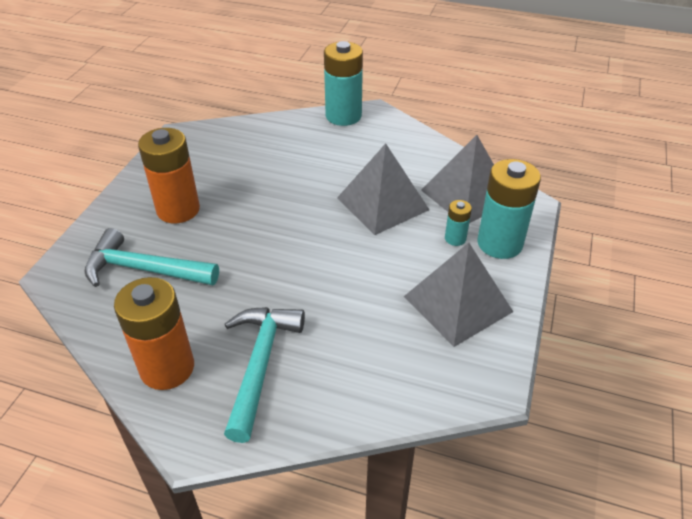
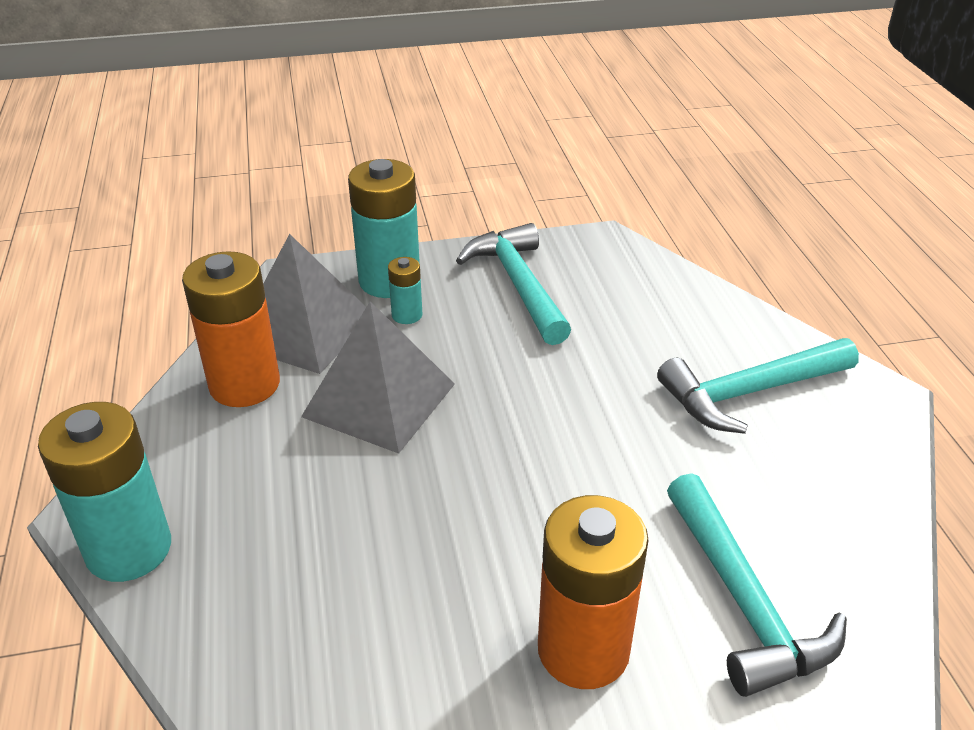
camera: 120 degrees left, 5 degrees down
orange battery [114,277,194,390] -> orange battery moved to [182,251,280,407]
grey pyramid [404,243,513,347] -> turquoise hammer [456,223,571,345]

